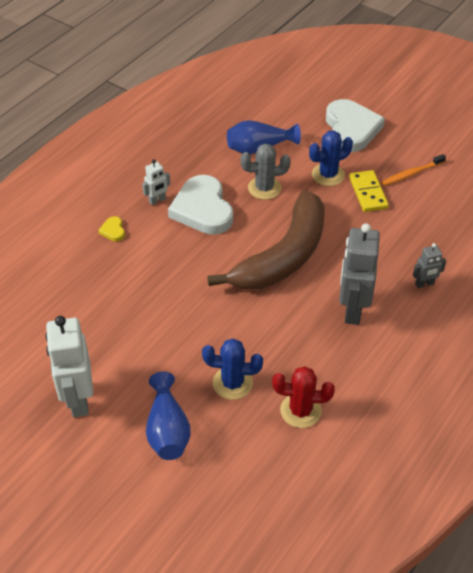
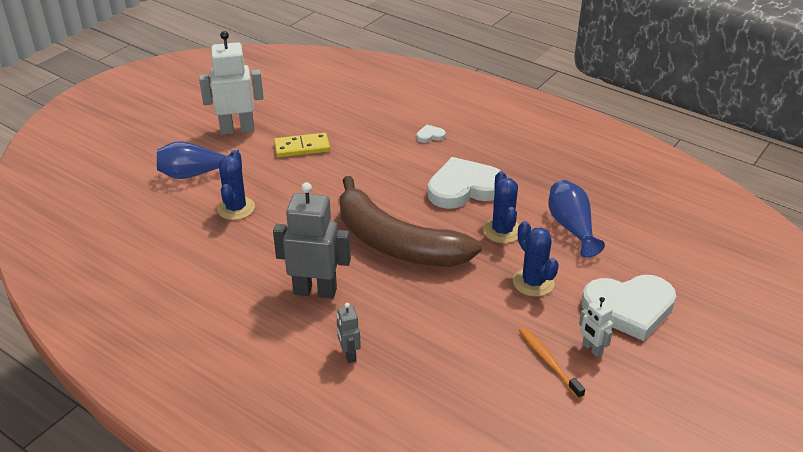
camera: 90 degrees right, 10 degrees down
yellow heart [98,216,125,241] -> white heart [416,125,446,143]
white robot [142,159,171,205] -> white robot moved to [579,297,613,357]
grey cactus [240,144,291,200] -> blue cactus [483,171,519,243]
red cactus [272,366,335,428] -> none
yellow domino [349,170,389,212] -> yellow domino moved to [274,133,330,157]

